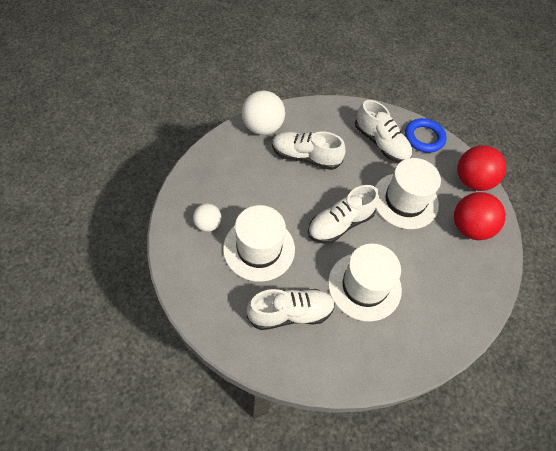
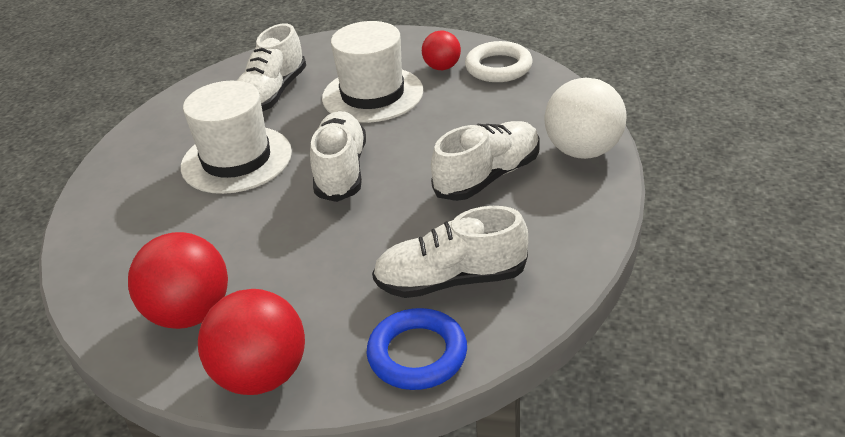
camera: 130 degrees right, 20 degrees down
white ball [193,203,221,232] -> red ball [422,31,461,70]
white hat [375,158,441,229] -> none
none -> white ring [465,41,533,82]

